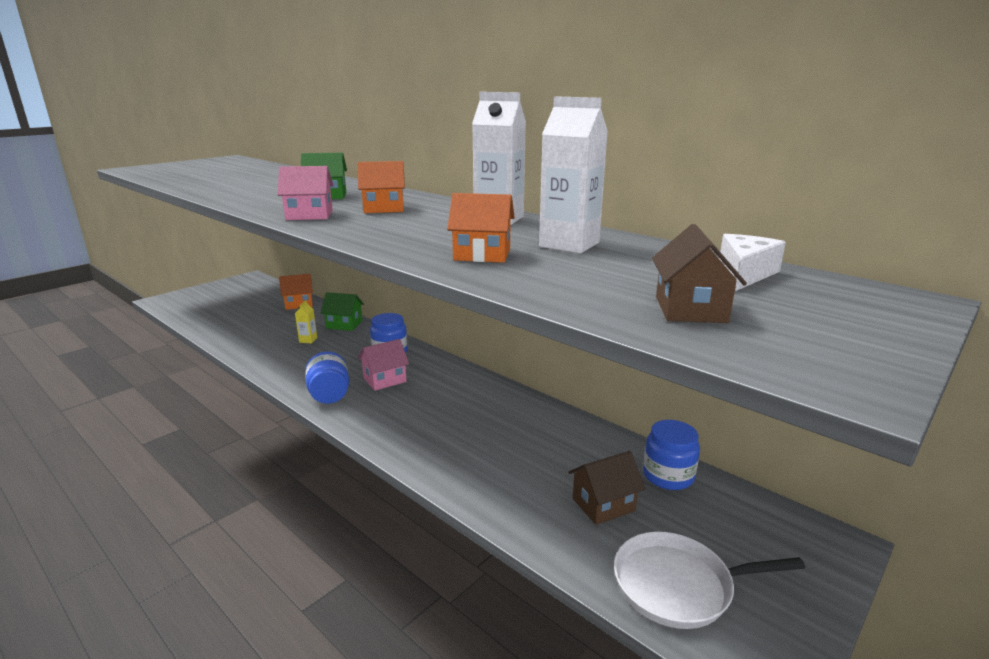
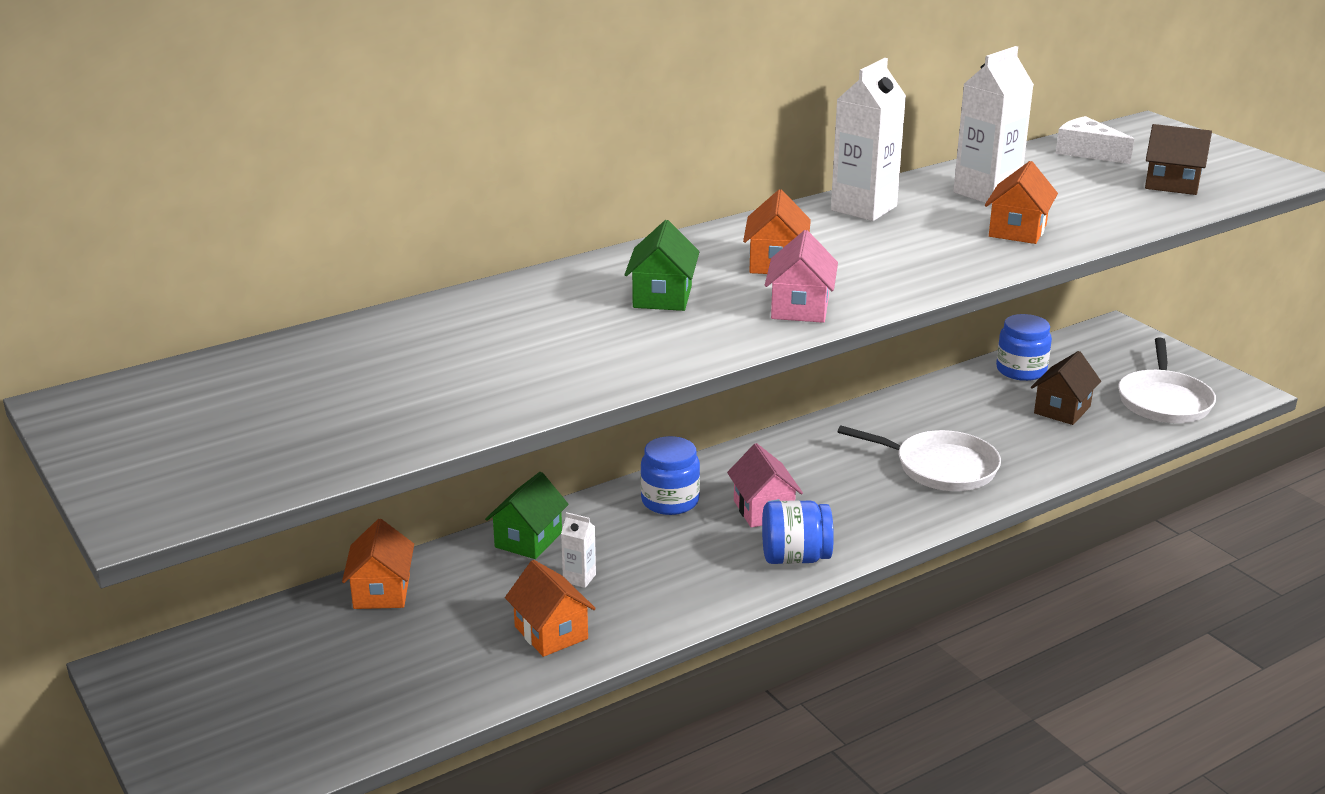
camera: 75 degrees left, 5 degrees up
yellow carton [295,300,317,344] -> white carton [561,512,596,588]
brown house [568,451,645,525] -> brown house turned 45 degrees clockwise [1031,351,1101,425]
none -> orange house [505,560,596,657]
none -> white pan [837,425,1001,491]

